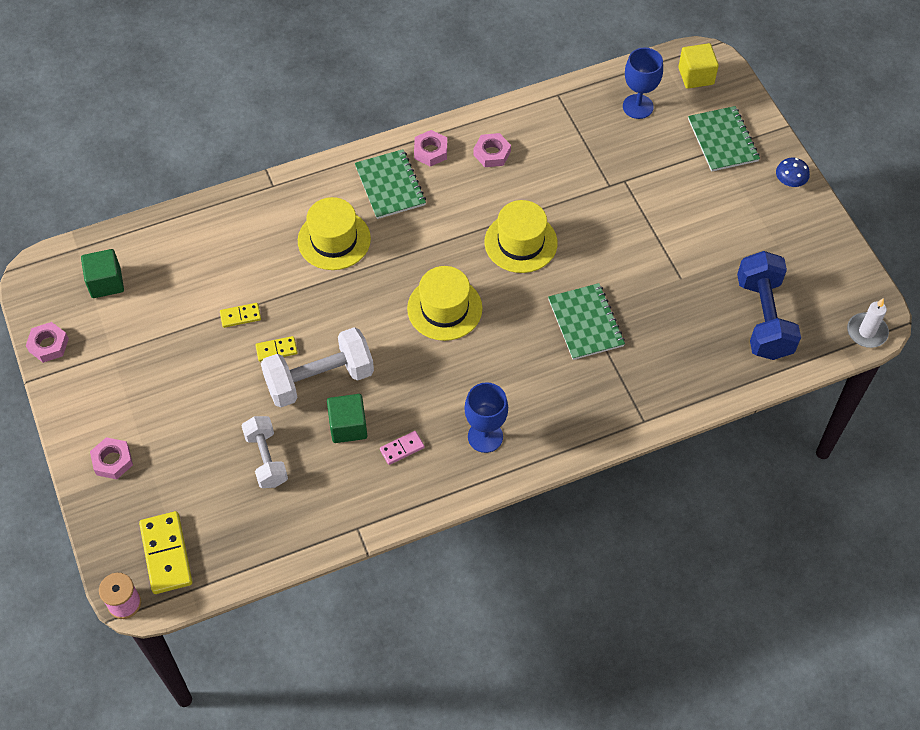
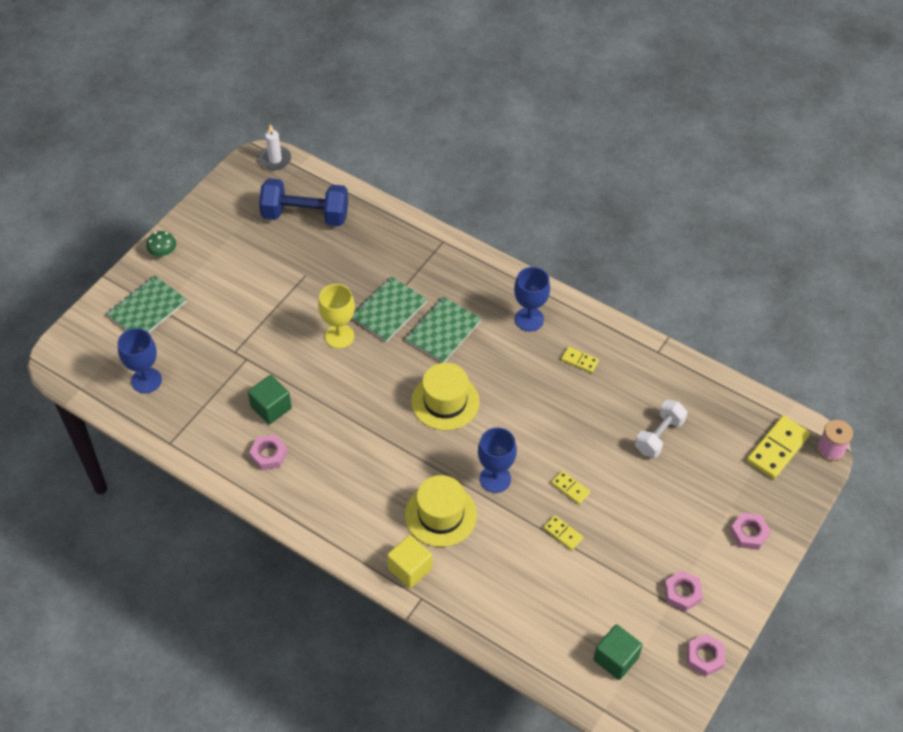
camera: 125 degrees left, 5 degrees down
white dumbbell [261,327,374,407] -> none
green cube [327,394,367,443] -> green cube moved to [248,375,292,424]
green notebook [355,149,426,219] -> green notebook moved to [405,296,482,363]
pink domino [380,431,425,465] -> yellow domino [561,347,599,373]
pink nut [414,130,447,167] -> pink nut moved to [664,570,703,612]
yellow hat [484,200,558,273] -> none
yellow cube [678,43,719,89] -> yellow cube moved to [387,535,432,588]
blue dumbbell [737,251,801,360] -> blue dumbbell turned 45 degrees clockwise [259,178,348,226]
blue mushroom [776,158,810,187] -> green mushroom [146,231,176,256]
none -> yellow goblet [318,284,355,349]
none -> blue goblet [478,427,517,493]

